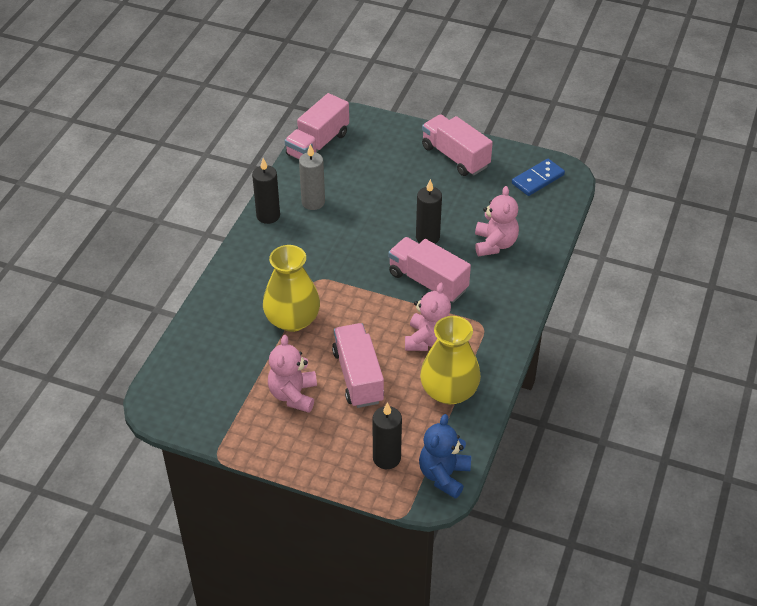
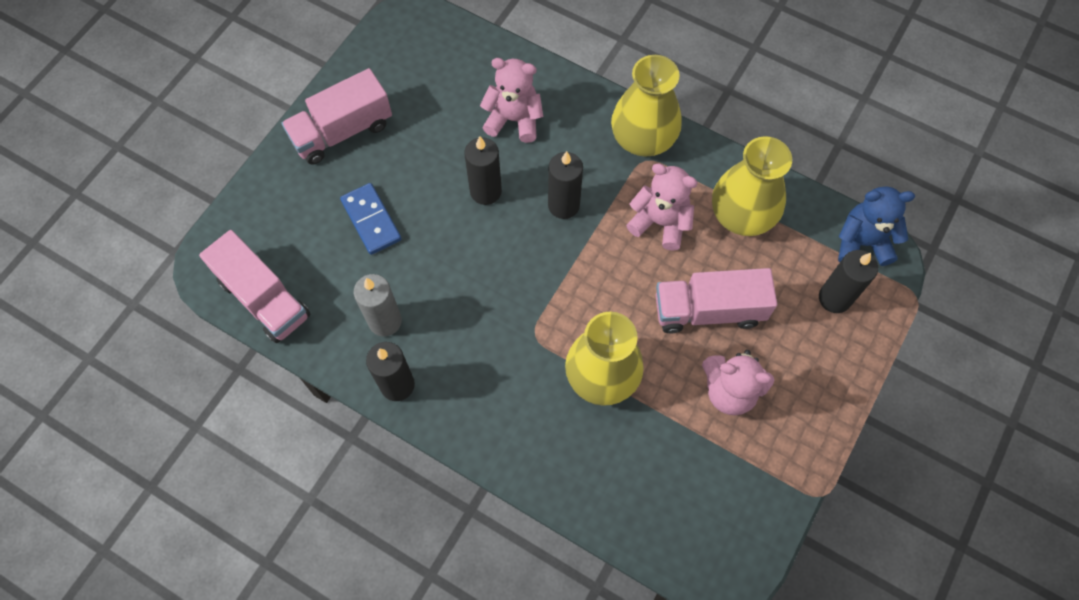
camera: 80 degrees left, 20 degrees up
pink truck [388,237,471,303] -> black candle [548,151,583,219]
blue teddy bear [419,414,471,499] -> blue teddy bear turned 150 degrees clockwise [838,186,915,266]
blue domino [512,159,565,196] -> blue domino moved to [340,183,402,255]
none -> yellow vase [611,55,682,157]

